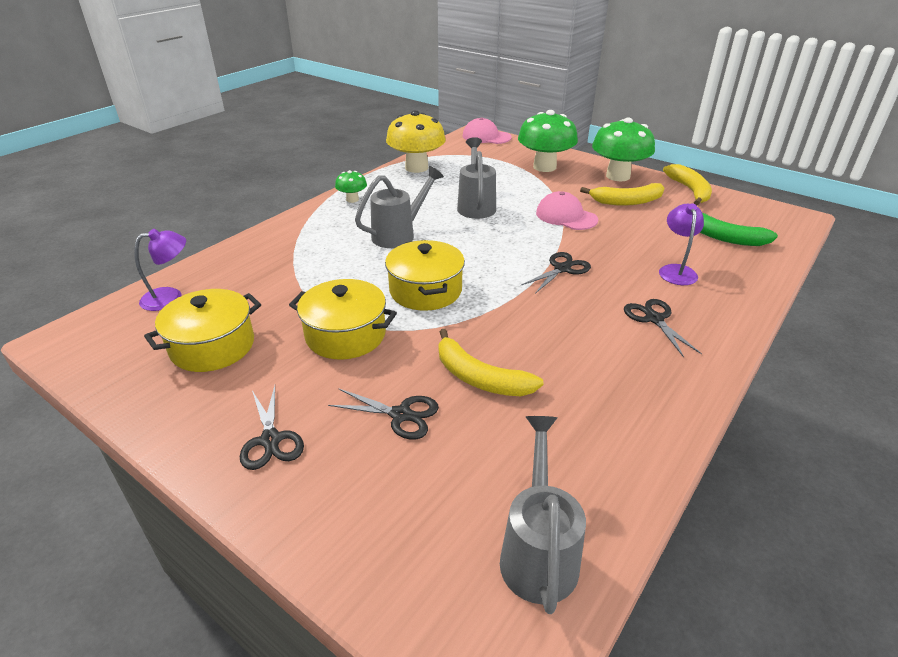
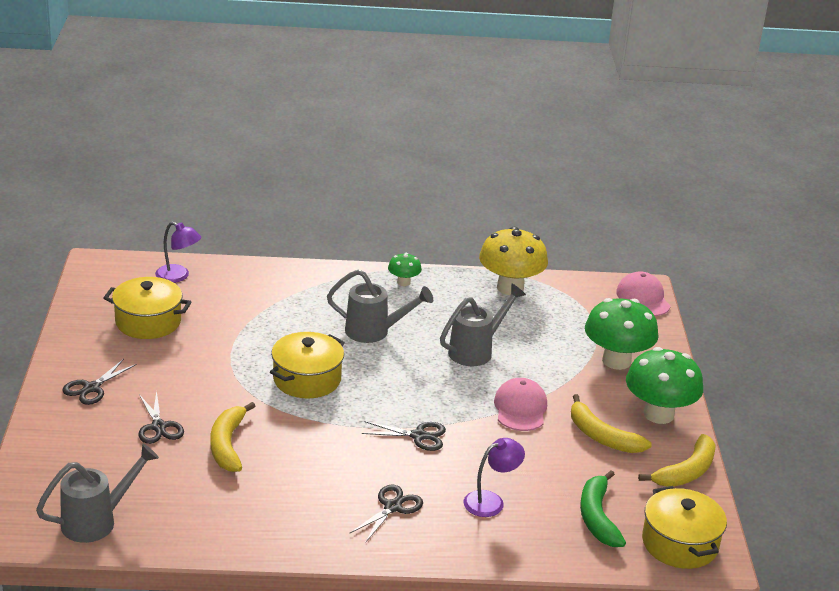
camera: 50 degrees right, 5 degrees down
yellow pot [289,279,397,360] -> yellow pot moved to [642,486,727,569]

